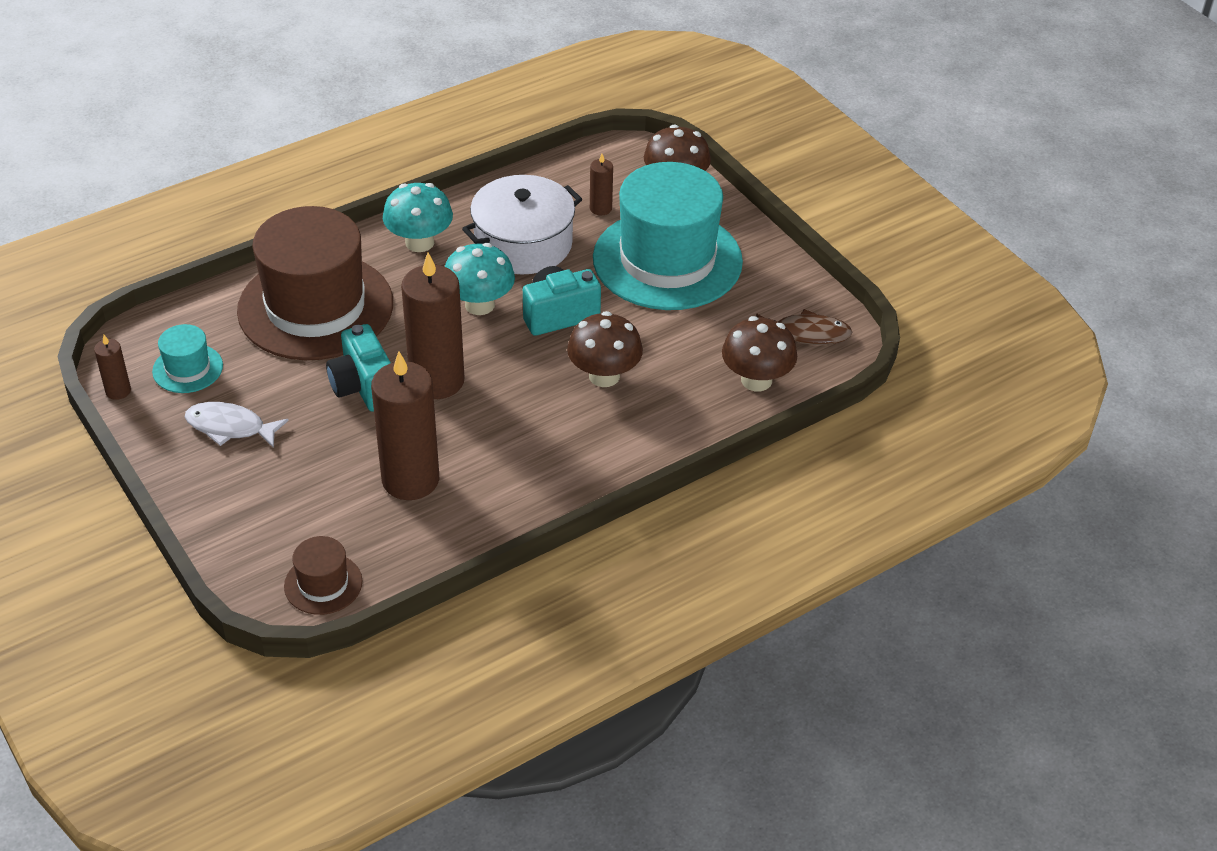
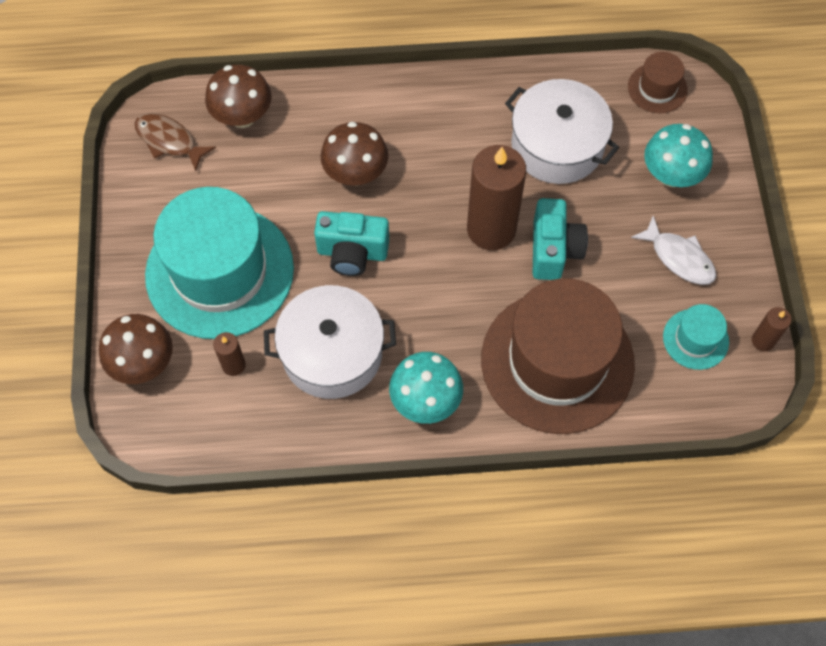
camera: 150 degrees left, 20 degrees up
brown candle [371,351,439,500] -> white pot [505,79,619,184]
turquoise mushroom [445,243,515,315] -> turquoise mushroom moved to [644,124,713,187]

